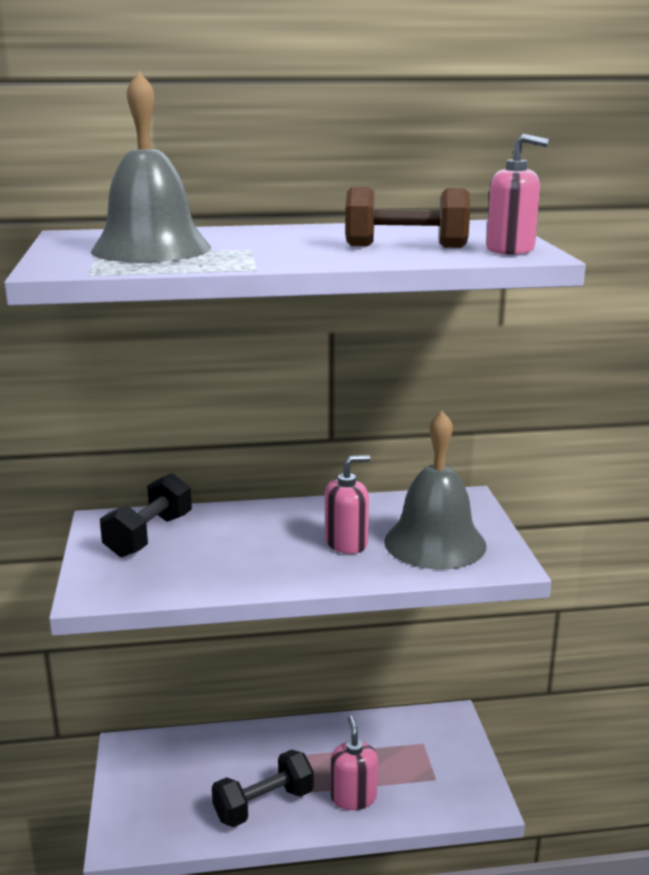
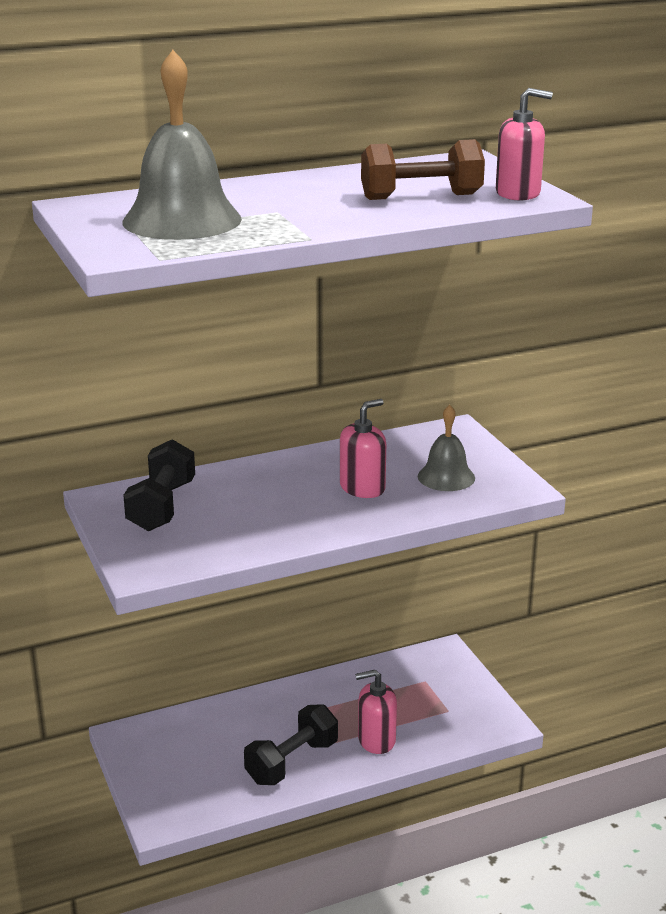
camera: 15 degrees left, 5 degrees up
pink soap dispenser [331,716,378,810] -> pink soap dispenser turned 75 degrees counterclockwise [355,670,397,754]
grey bell [384,411,487,569] -> grey bell [418,405,475,491], size x0.58

